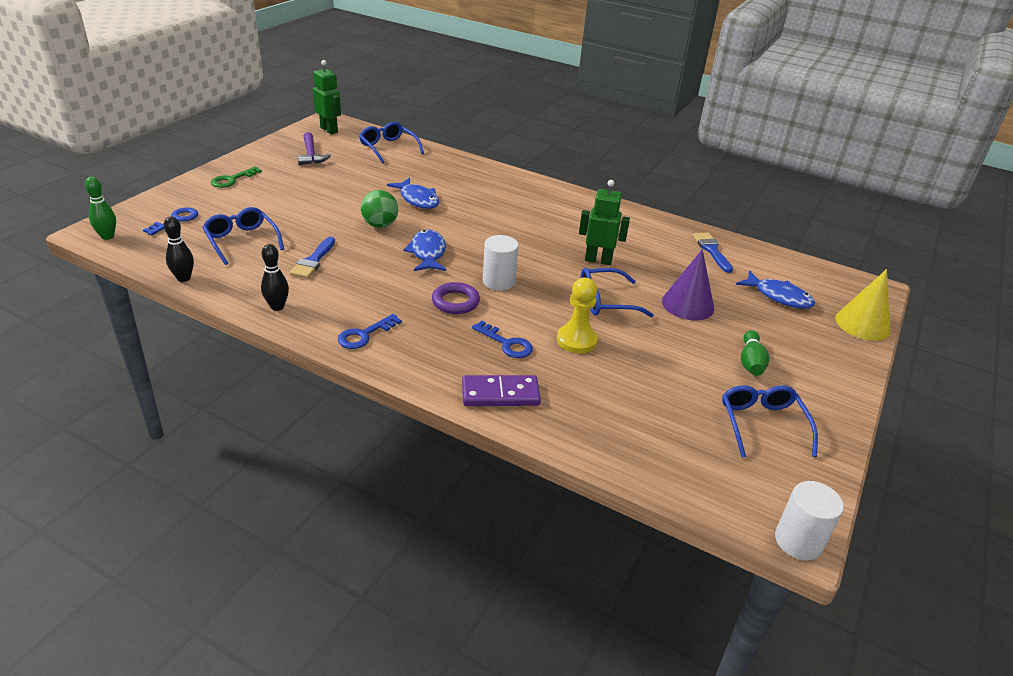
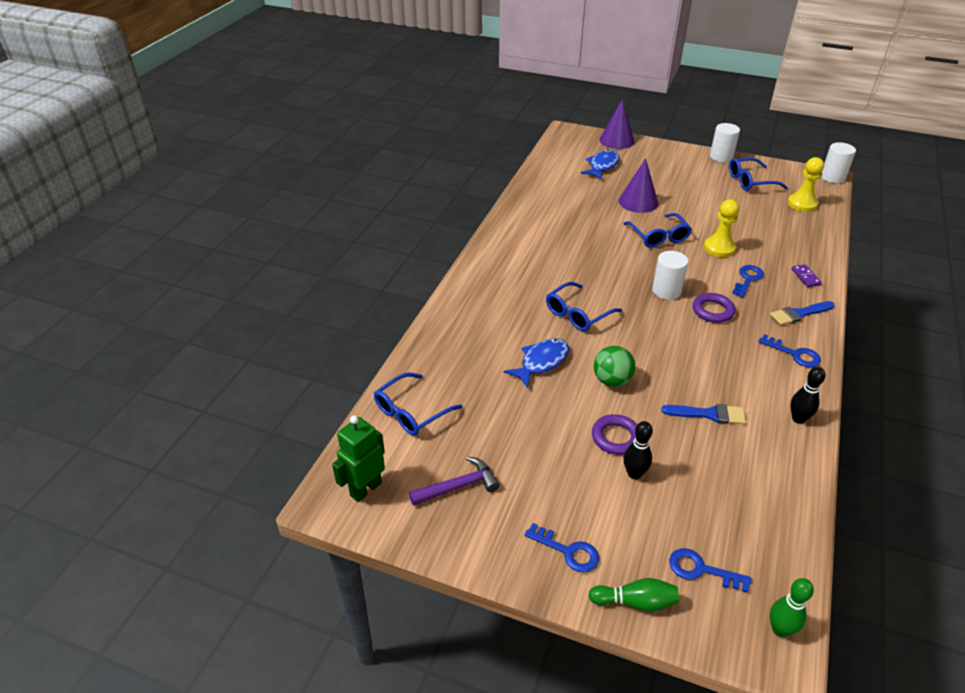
camera: 95 degrees left, 5 degrees up
black bowling pin [164,216,194,282] -> black bowling pin moved to [624,421,653,479]
blue glasses [202,207,284,265] -> blue glasses moved to [546,282,622,331]
green key [211,167,262,188] -> blue key [525,523,599,572]
blue fish [403,229,446,271] -> none
purple domino [462,375,541,406] -> purple domino [792,264,822,287], size x0.58
green robot [579,180,630,265] -> none
blue brush [692,232,733,273] -> blue brush moved to [770,301,835,326]
green bowling pin [741,330,770,376] -> green bowling pin moved to [588,578,679,612]
yellow cone [835,269,891,341] -> purple cone [599,99,635,149]
none -> purple ring [592,414,638,455]
none -> white cylinder [710,123,740,162]
none -> yellow pawn [788,157,824,212]

